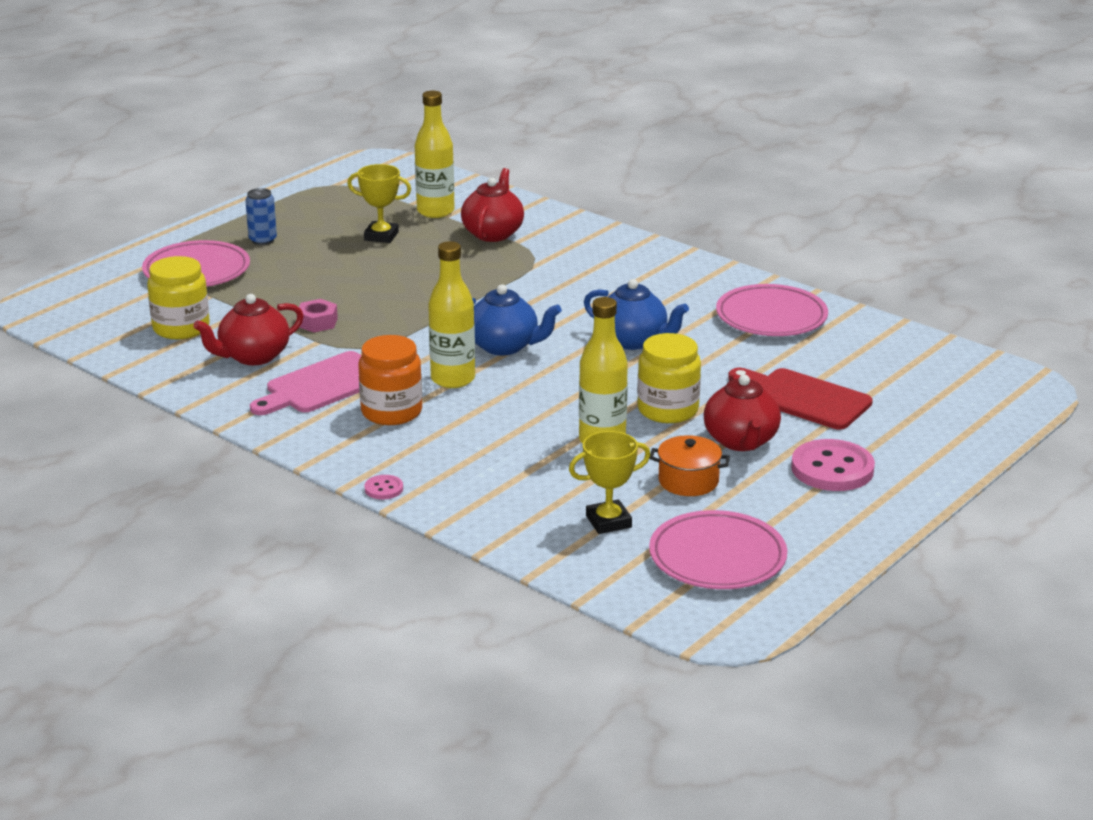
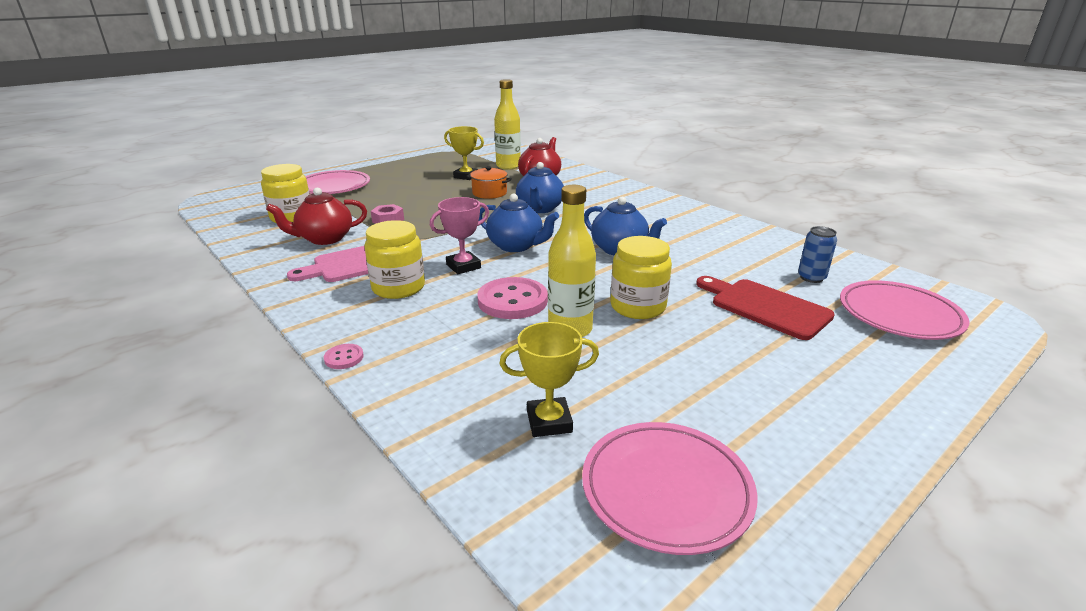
camera: 10 degrees right, 0 degrees up
blue can [245,188,277,245] -> blue can moved to [798,226,837,283]
orange jar [358,335,422,425] -> yellow jar [364,220,425,299]
yellow bottle [428,241,475,388] -> pink trophy [430,197,489,274]
orange pot [649,435,730,496] -> orange pot moved to [466,166,512,199]
red teapot [704,374,781,451] -> none
pink plate [716,284,828,336] -> pink plate moved to [840,280,969,340]
pink button [791,439,875,491] -> pink button moved to [477,277,548,319]
none -> blue teapot [516,162,564,213]

